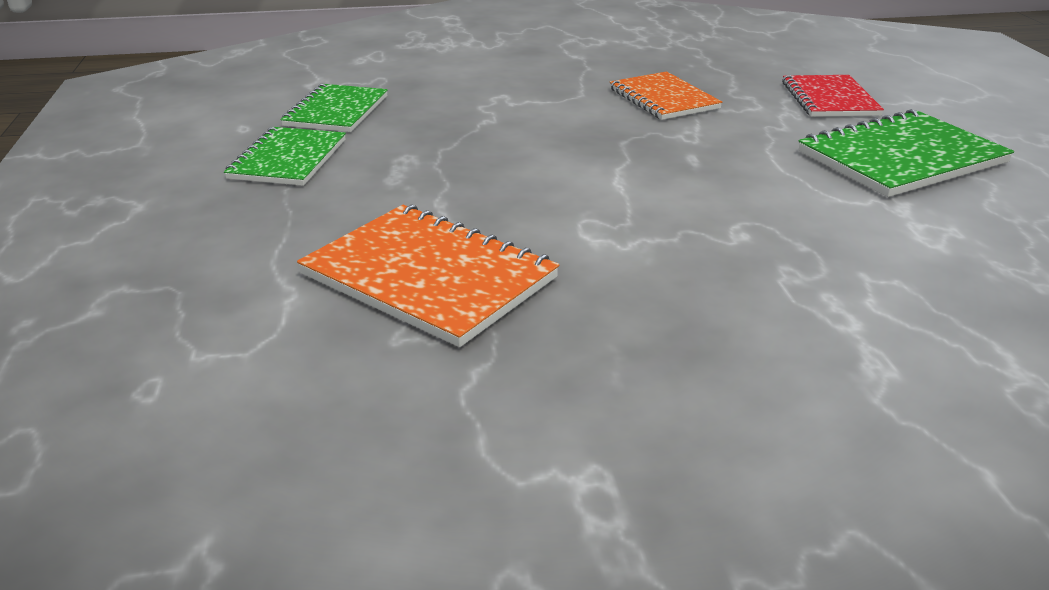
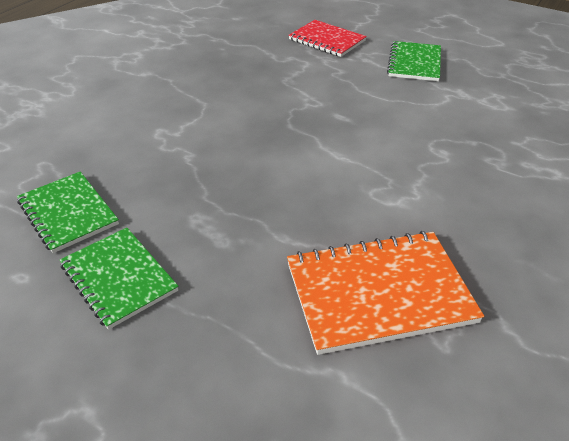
camera: 50 degrees left, 10 degrees up
orange notebook [610,71,722,120] -> none
green notebook [799,109,1014,197] -> green notebook [387,41,441,81], size x0.67

